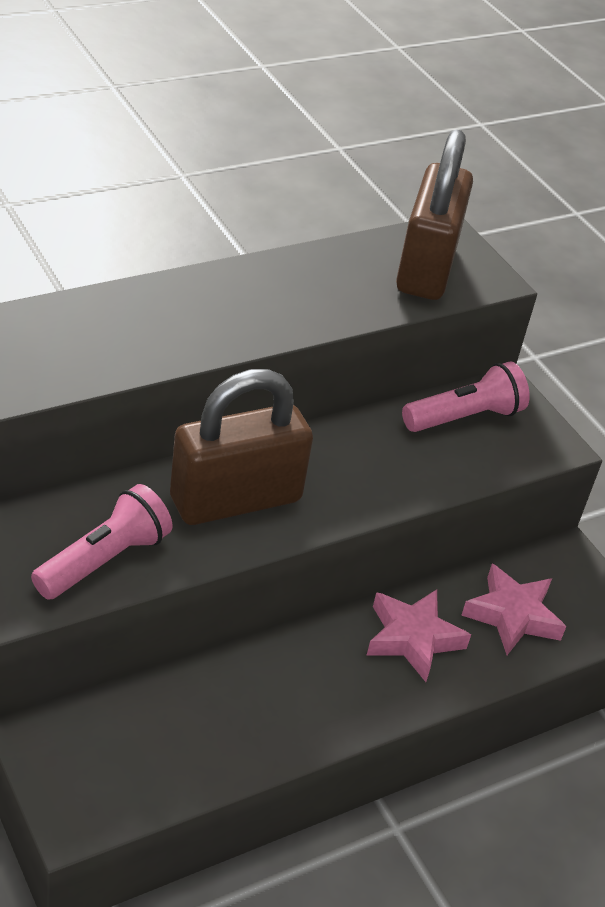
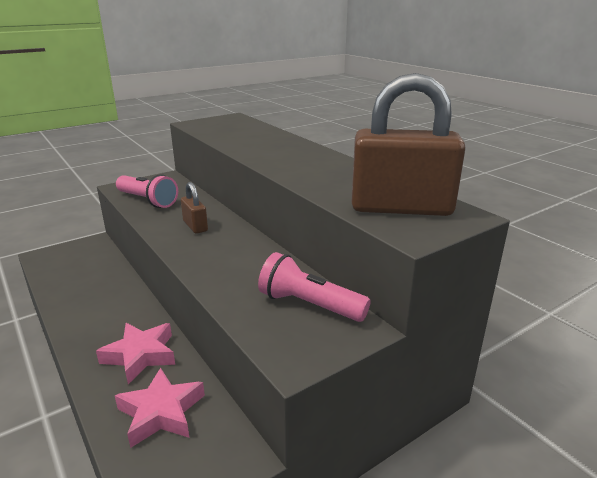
camera: 90 degrees right, 15 degrees down
brown padlock [170,369,313,525] -> brown padlock [181,182,208,234], size x0.47
pink flashlight [402,361,530,432] -> pink flashlight turned 150 degrees clockwise [258,252,371,322]

